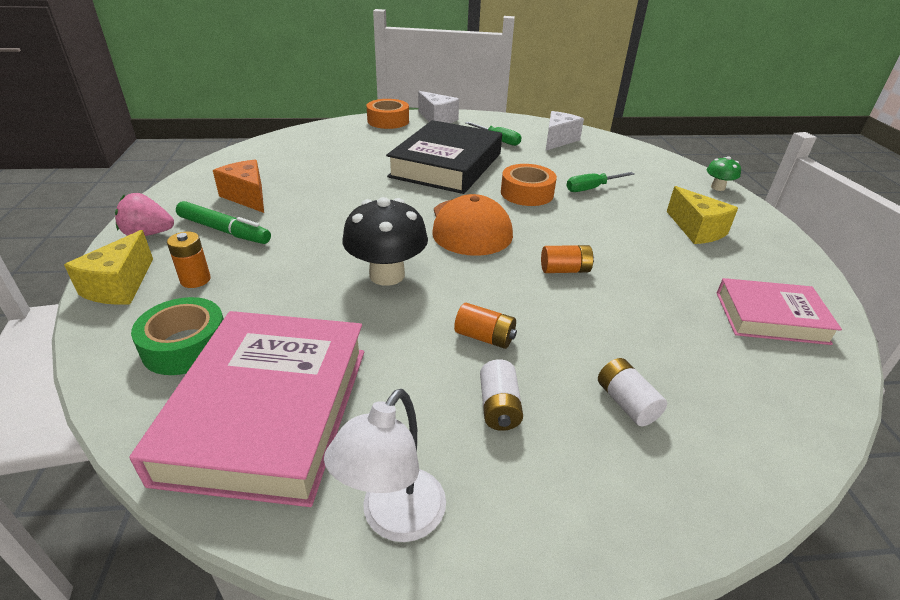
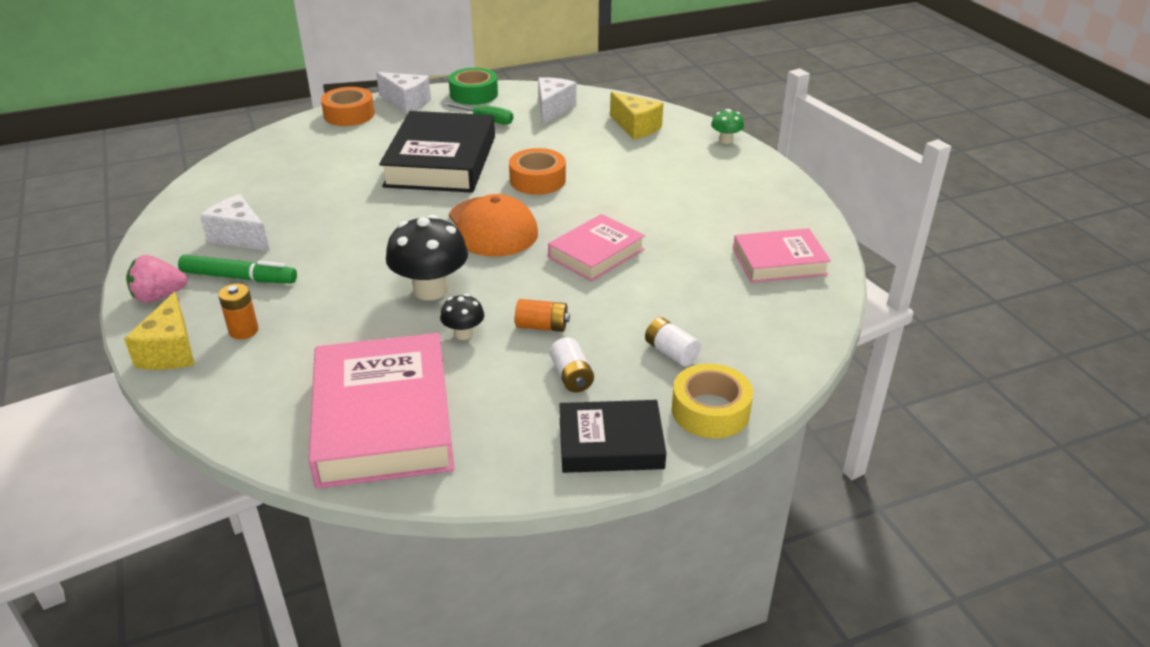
camera: 15 degrees left, 0 degrees up
green tape [131,297,224,375] -> green tape moved to [449,68,498,105]
orange cheese [213,160,264,213] -> white cheese [200,194,270,251]
white lamp [324,389,446,542] -> none
orange battery [541,245,594,273] -> pink book [548,214,645,281]
green screwdriver [566,172,634,192] -> none
yellow cheese [667,186,738,244] -> yellow cheese moved to [610,92,663,139]
none -> black mushroom [440,294,484,340]
none -> black book [559,400,666,473]
none -> yellow tape [672,363,753,439]

